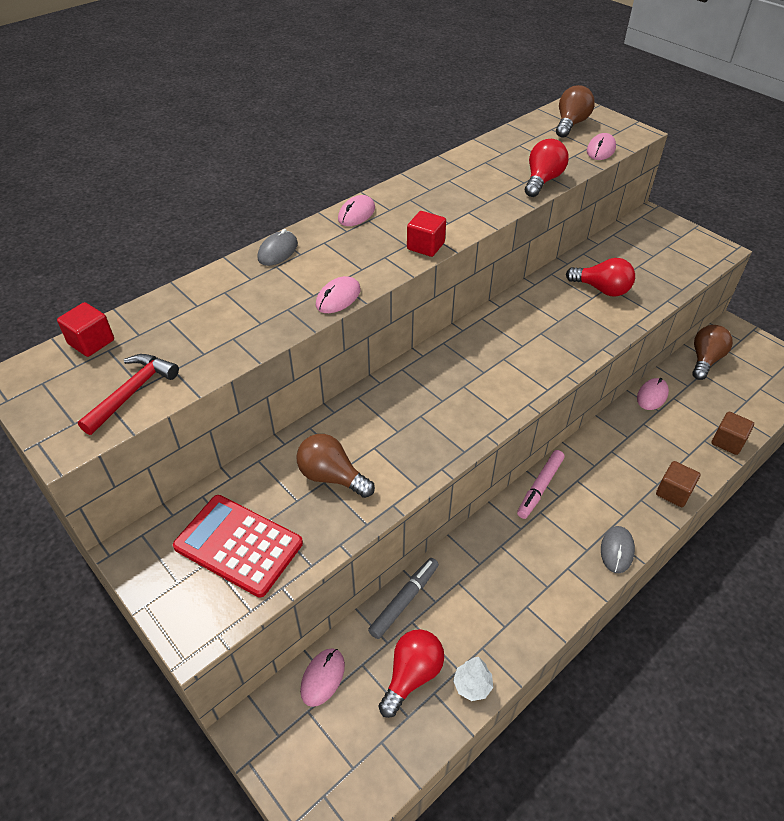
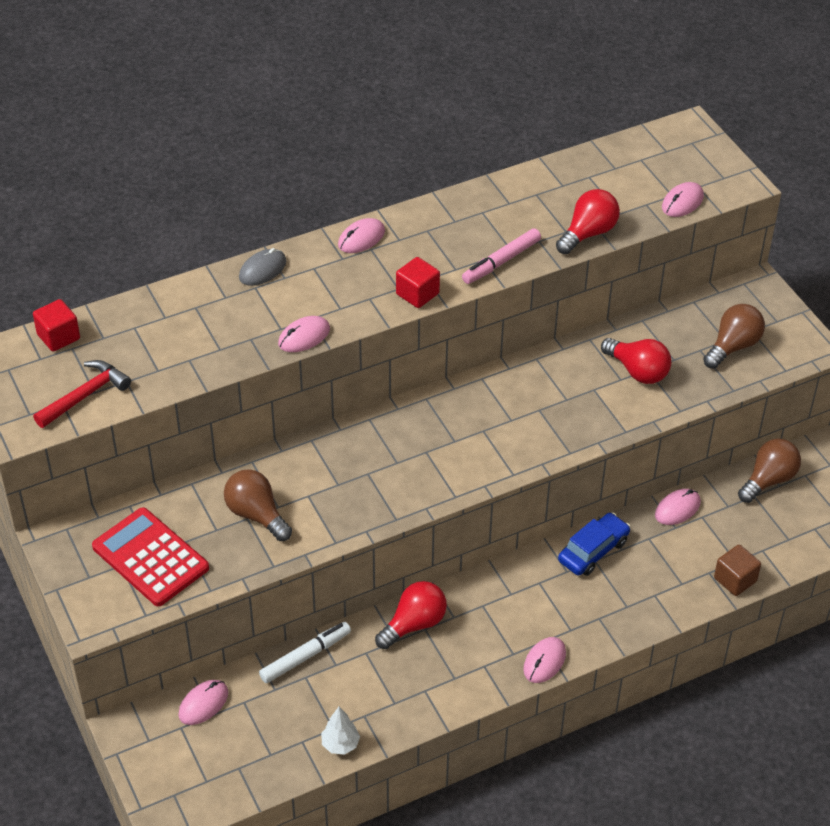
camera: 15 degrees right, 0 degrees up
grey marker [368,558,439,639] -> white marker [259,622,351,683]
red light bulb [378,629,444,718] -> red light bulb moved to [375,581,447,649]
pink marker [517,450,565,519] -> pink marker moved to [462,228,541,284]
brown light bulb [556,85,595,138] -> brown light bulb moved to [703,304,765,369]
grey mouse [601,526,635,573] -> pink mouse [523,637,566,683]
brown cube [656,461,700,507] -> none
none -> blue car [558,513,631,576]

